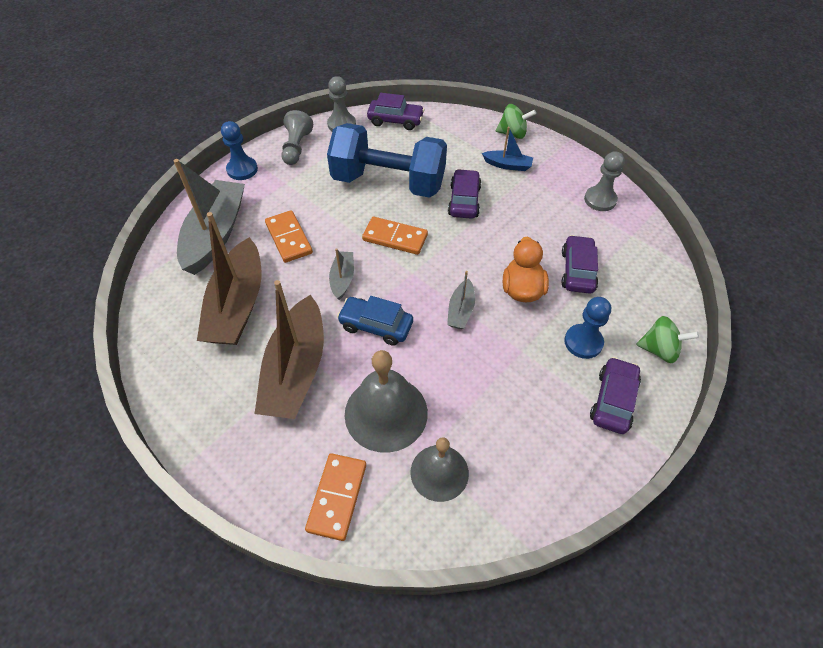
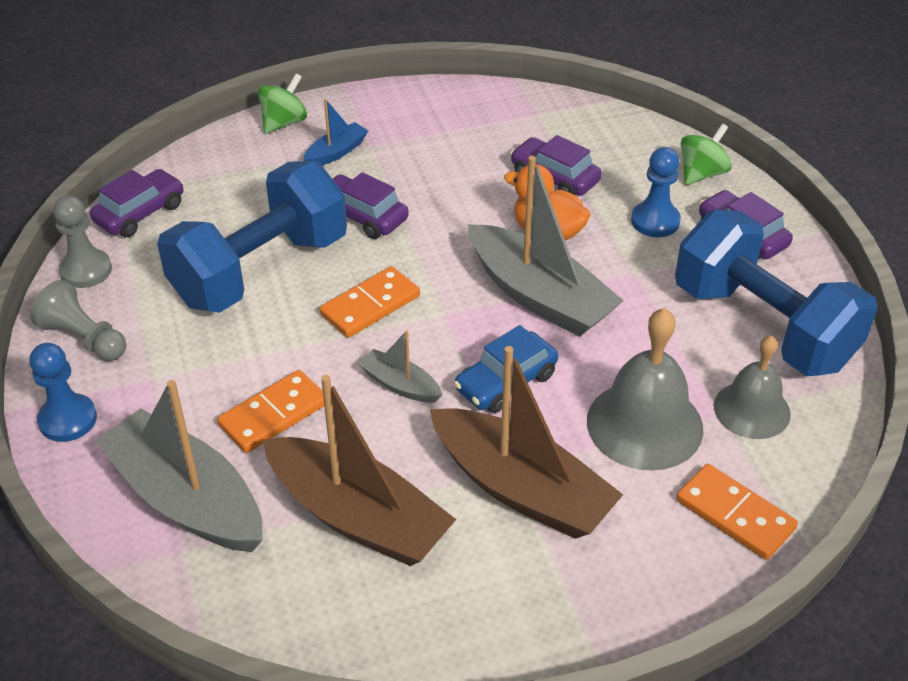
camera: 60 degrees left, 10 degrees down
orange domino [265,210,313,263] -> orange domino turned 45 degrees counterclockwise [217,370,324,453]
grey boat [447,271,475,329] -> grey boat [468,156,624,337], size x2.12
grey pawn [584,151,625,211] -> none
none -> blue dumbbell [675,210,878,376]

